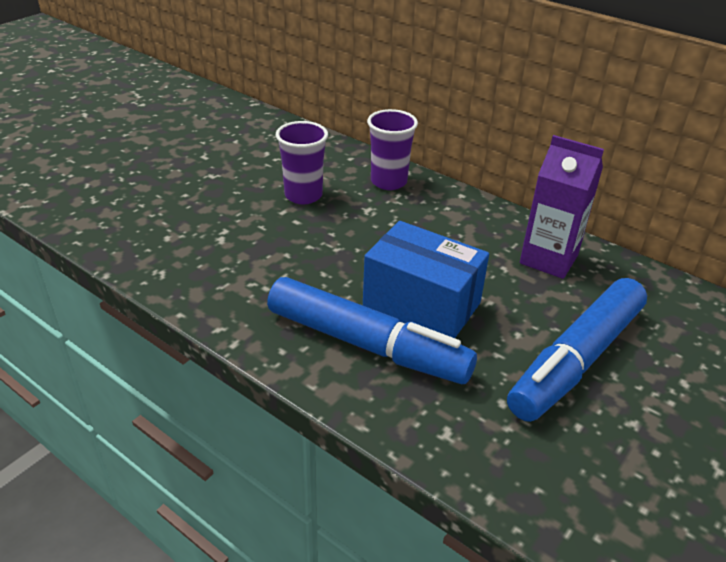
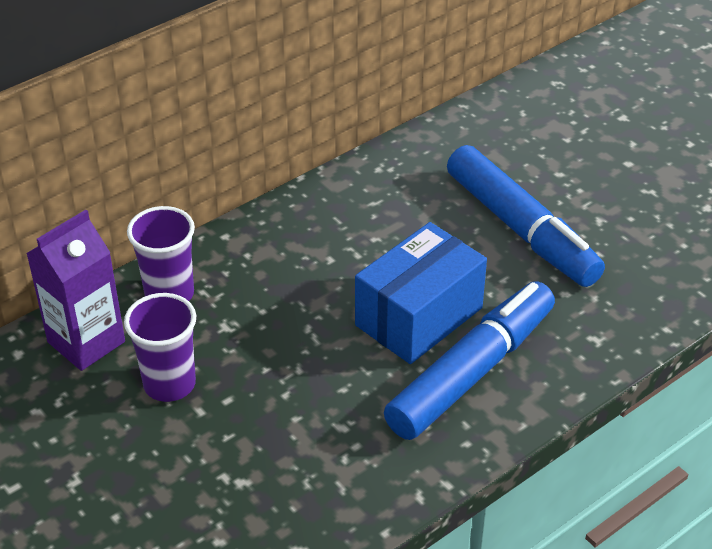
camera: 75 degrees left, 5 degrees up
purple carton [520,135,604,279] -> purple carton moved to [26,210,125,371]

